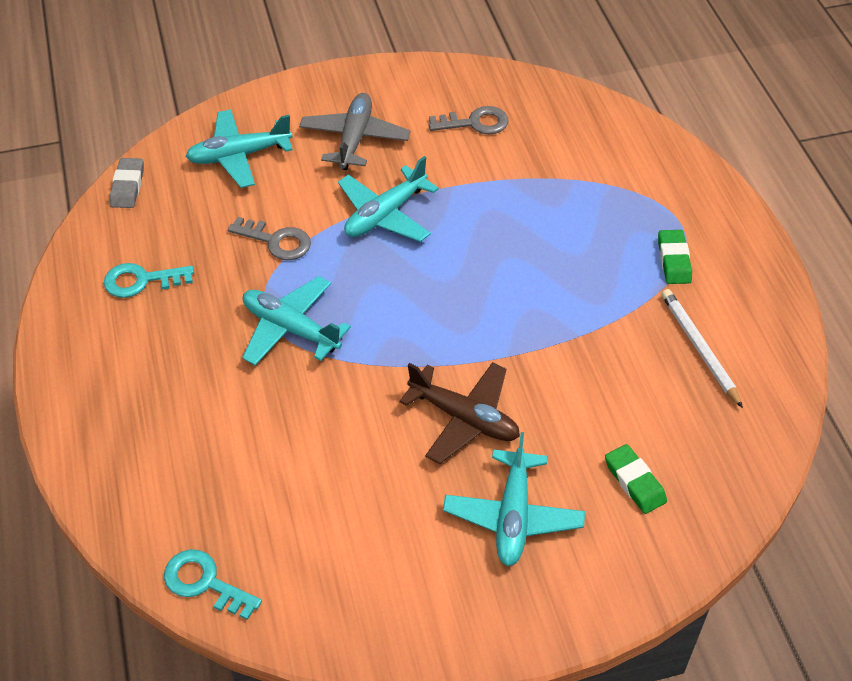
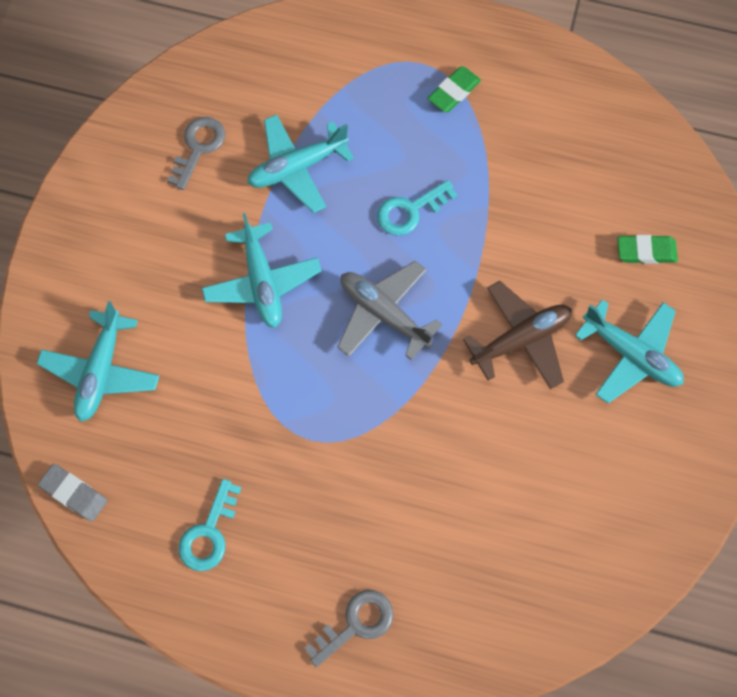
camera: 60 degrees left, 20 degrees up
turquoise key [164,549,262,620] -> turquoise key moved to [377,180,457,236]
grey key [228,217,311,260] -> grey key moved to [304,590,393,667]
turquoise plane [242,276,351,365] -> turquoise plane moved to [247,114,354,213]
grey plane [299,93,411,170] -> grey plane moved to [337,261,442,360]
green eraser [658,230,692,284] -> green eraser turned 75 degrees counterclockwise [427,66,481,112]
white pencil [661,289,743,408] -> none

